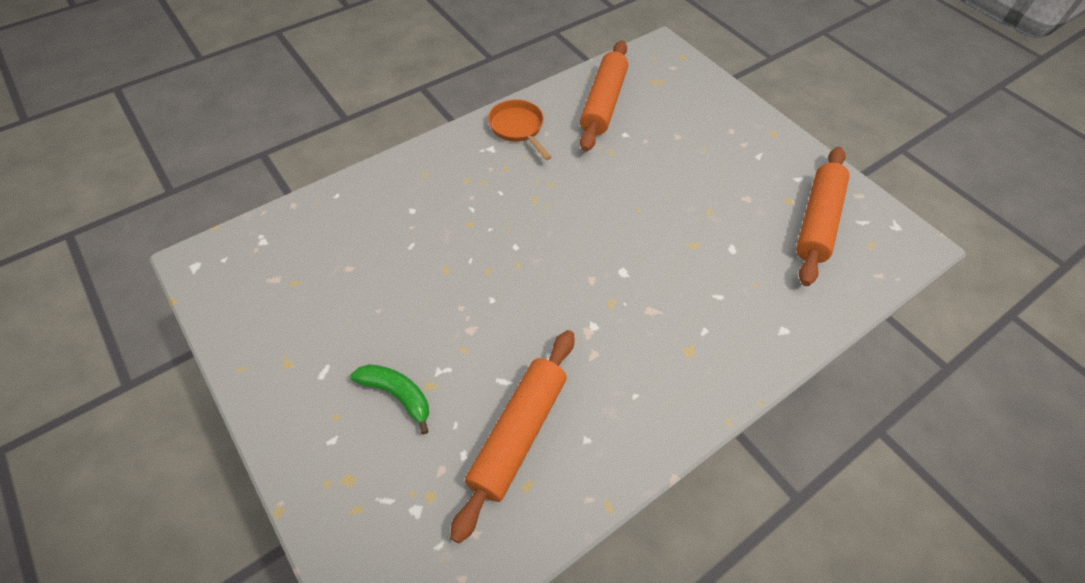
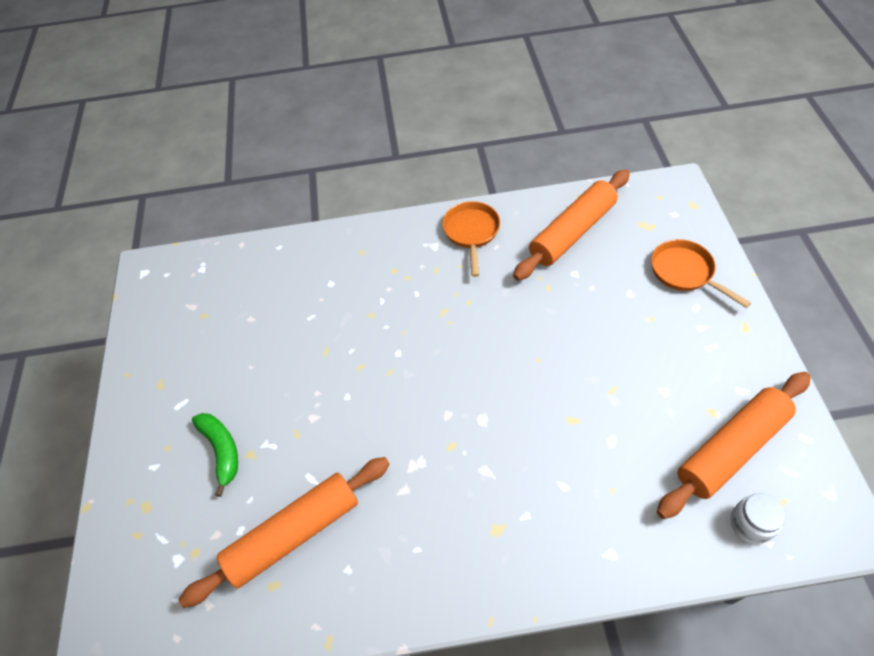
camera: 35 degrees right, 0 degrees up
none -> orange pan [651,239,751,308]
none -> white jar [730,493,785,544]

